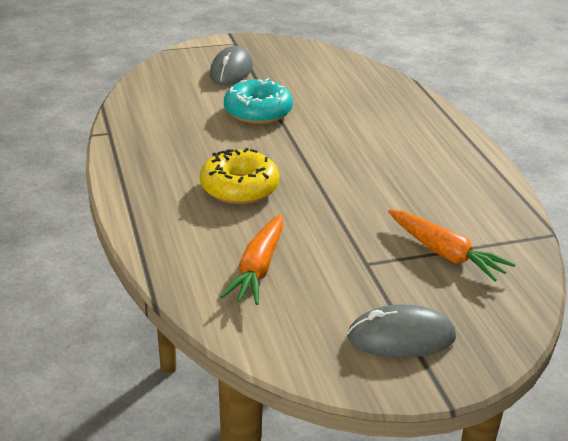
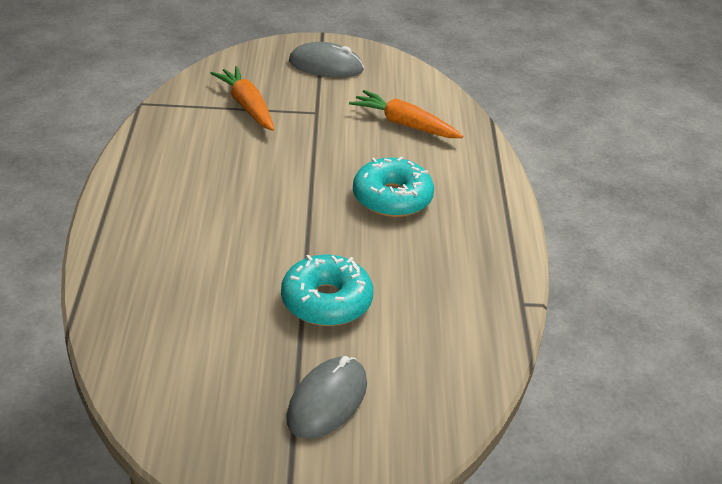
camera: 165 degrees left, 5 degrees up
yellow donut [200,148,279,204] -> turquoise donut [353,157,434,217]
orange carrot [220,214,284,305] -> orange carrot turned 90 degrees counterclockwise [349,90,463,138]

